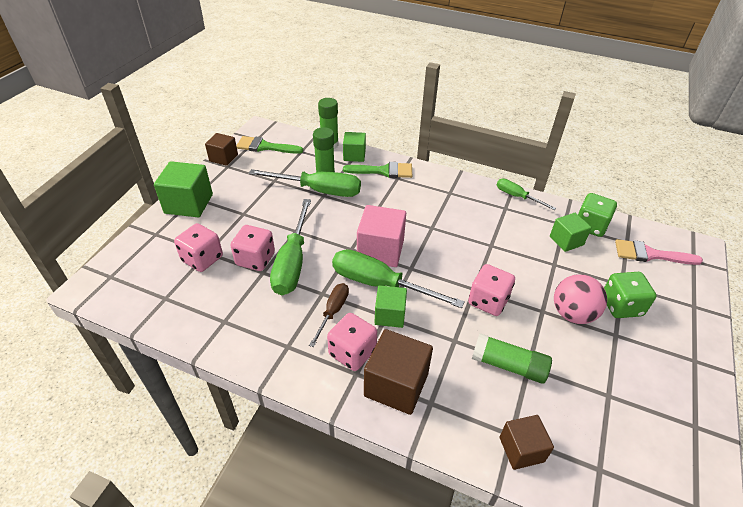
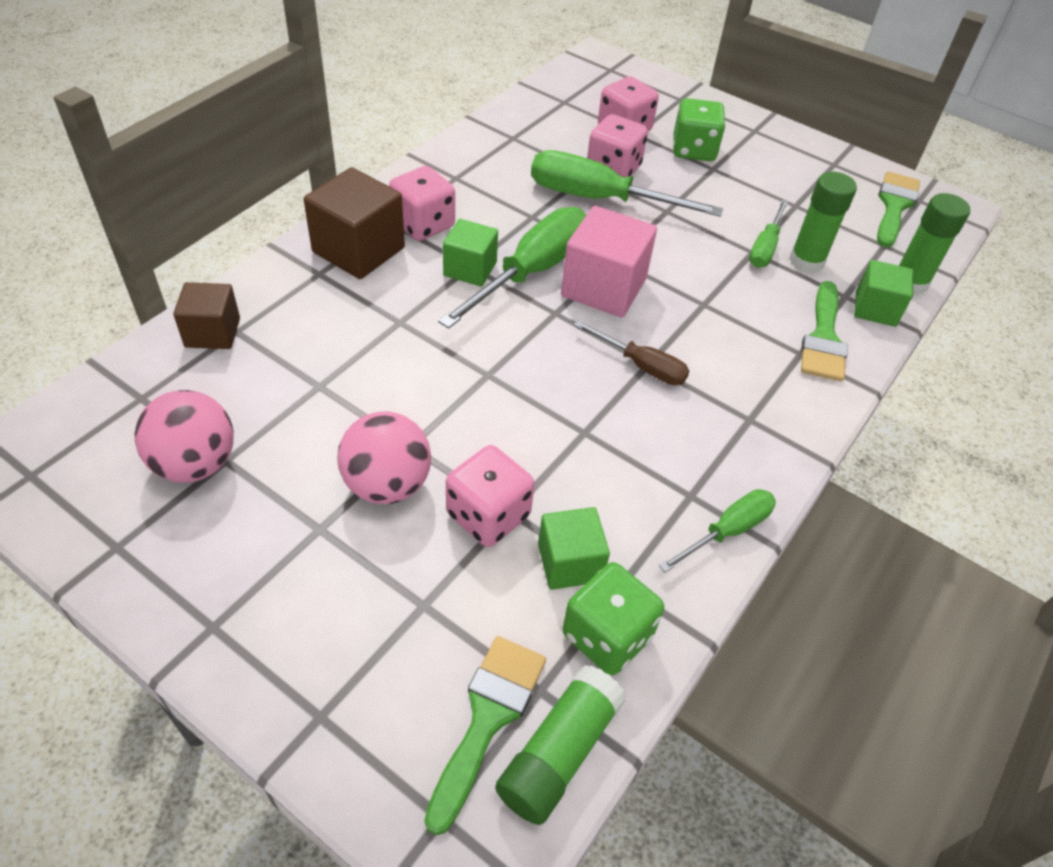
camera: 100 degrees right, 5 degrees up
green cube [154,161,213,217] -> none
brown cube [205,133,238,166] -> none
green screwdriver [249,169,361,197] -> green screwdriver [749,200,788,268], size x0.55
brown screwdriver [309,283,349,347] -> brown screwdriver moved to [574,320,689,385]
pink dice [468,264,515,316] -> pink dice moved to [446,445,535,547]
green glue stick [472,333,552,384] -> green glue stick moved to [495,665,626,825]
green dice [604,272,657,318] -> green dice moved to [673,98,725,161]
pink brush [615,239,703,265] -> green brush [424,636,546,835]
none -> pink ball [135,390,234,482]

